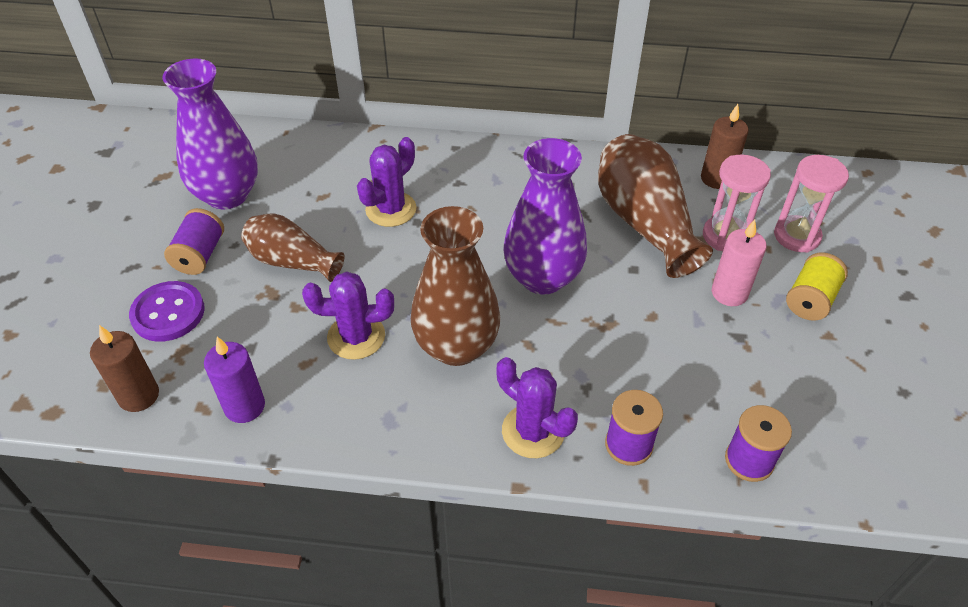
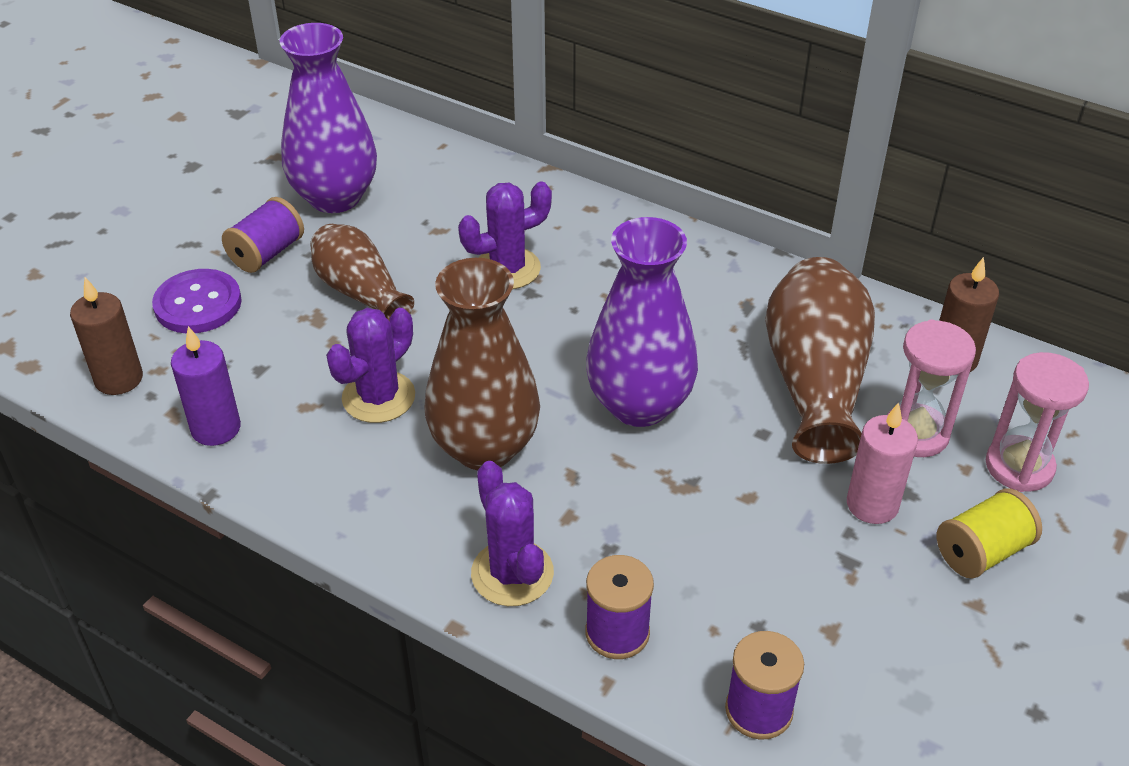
camera: 25 degrees right, 5 degrees down
purple cactus [302,271,394,360] -> purple cactus turned 75 degrees counterclockwise [326,308,415,423]

